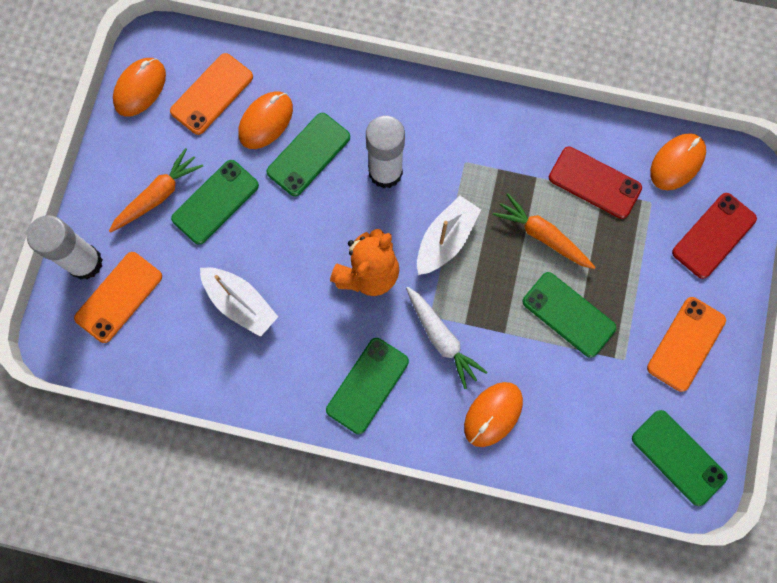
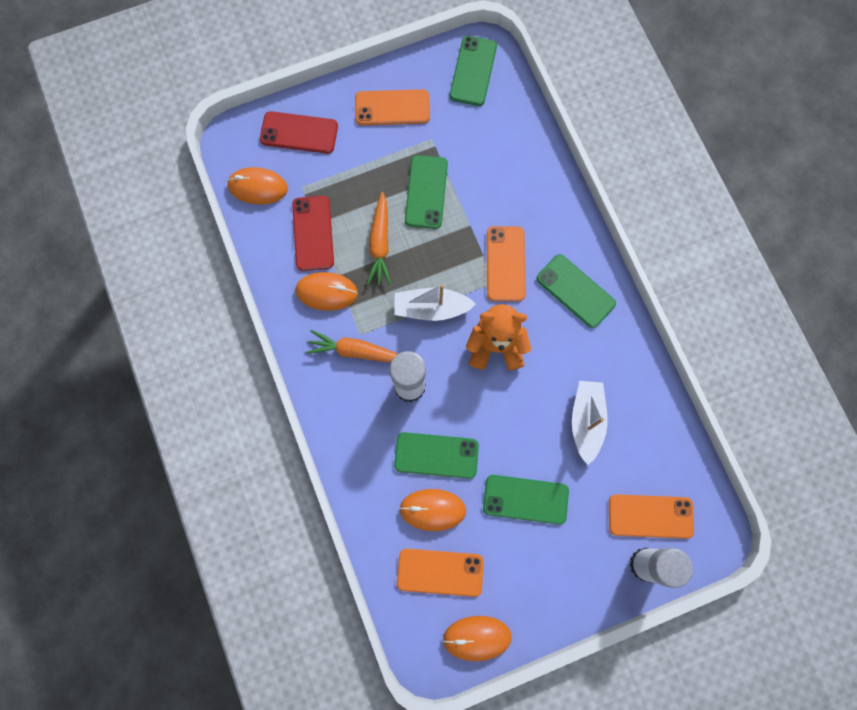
camera: 125 degrees left, 0 degrees up
orange carrot [109,148,203,233] -> orange carrot moved to [306,330,398,362]
green phone [326,338,409,434] -> green phone turned 45 degrees clockwise [536,254,616,328]
white carrot [406,287,488,389] -> orange phone [487,226,526,301]
orange mouse [464,382,523,447] -> orange mouse moved to [295,272,358,311]

